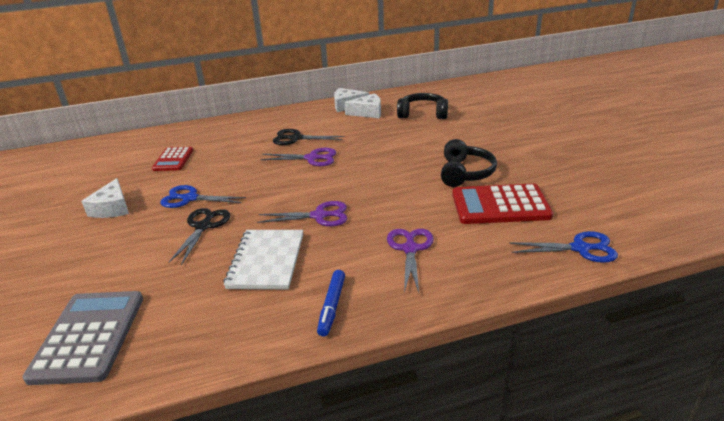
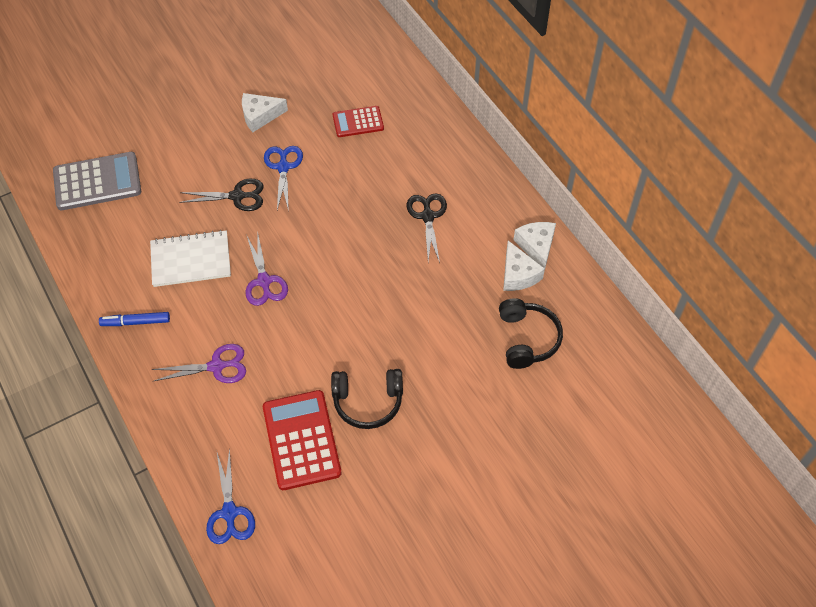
camera: 75 degrees right, 25 degrees up
purple scissors [260,148,336,166] -> none

